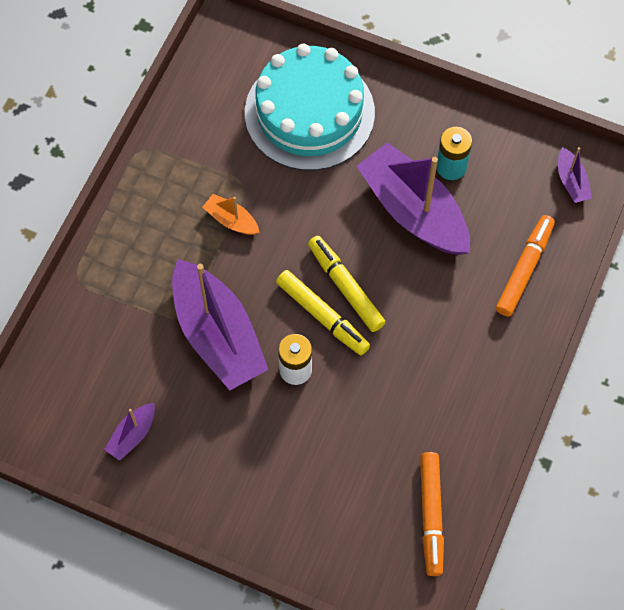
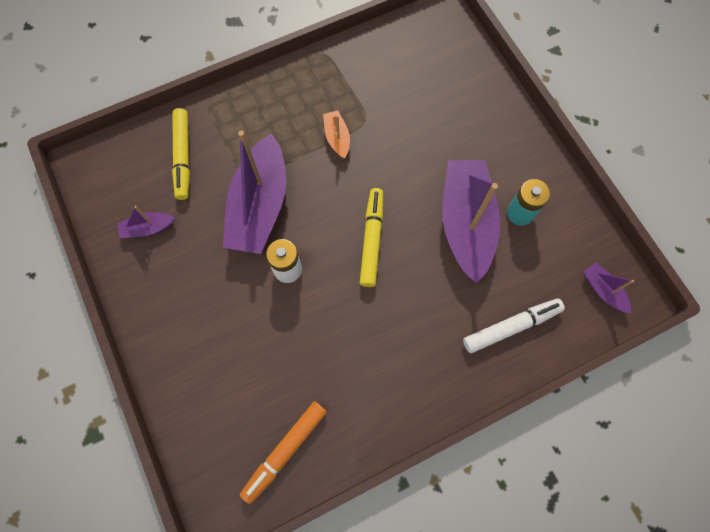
camera: 40 degrees right, 5 degrees up
turquoise cake [245,44,375,171] -> none
yellow marker [276,270,370,355] -> yellow marker moved to [172,108,190,200]
orange marker [496,215,555,317] -> white marker [463,298,565,353]
purple boat [558,147,592,203] -> purple boat turned 120 degrees clockwise [583,262,634,313]

